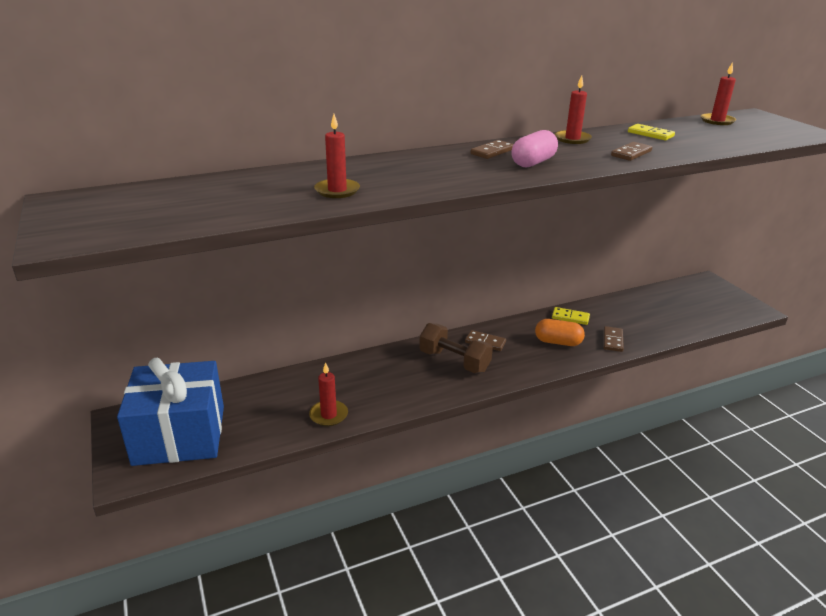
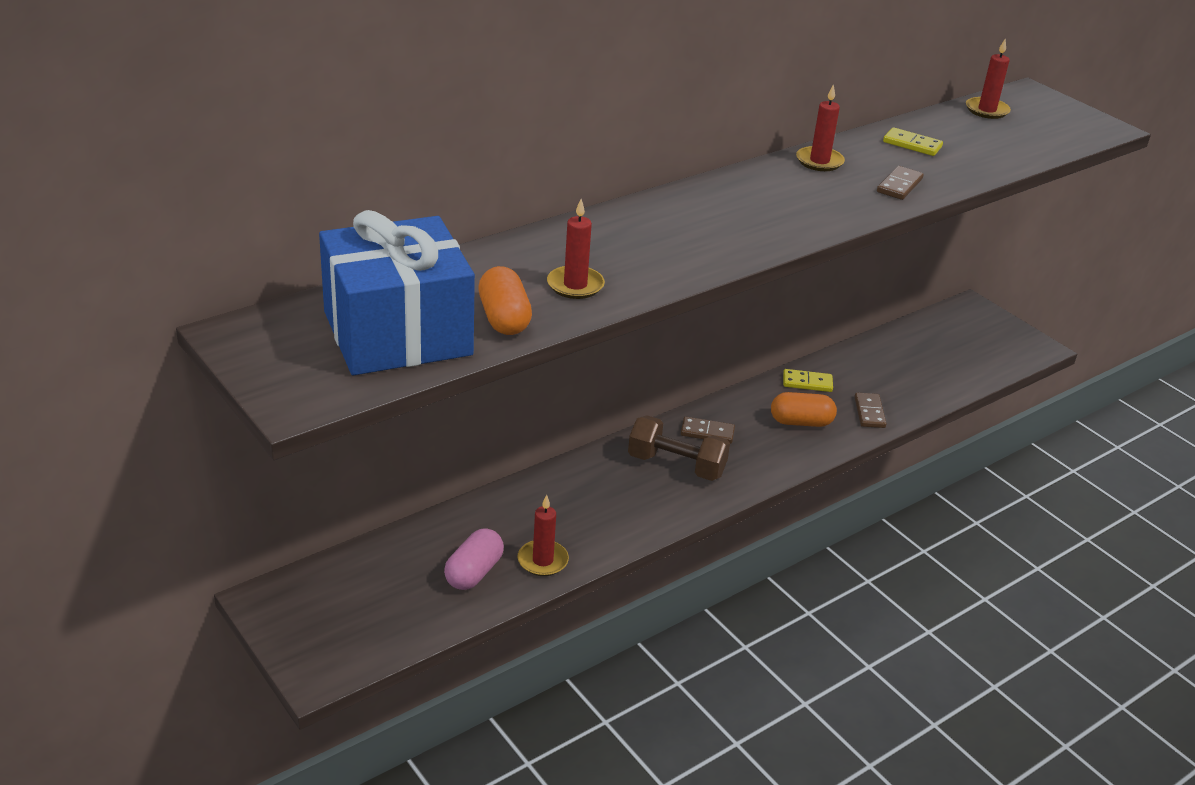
camera: 15 degrees left, 5 degrees up
blue gift [117,357,224,466] -> blue gift moved to [319,210,475,375]
brown domino [471,140,514,159] -> none
pink capsule [511,130,558,167] -> pink capsule moved to [444,528,504,590]
none -> orange capsule [478,266,532,335]

